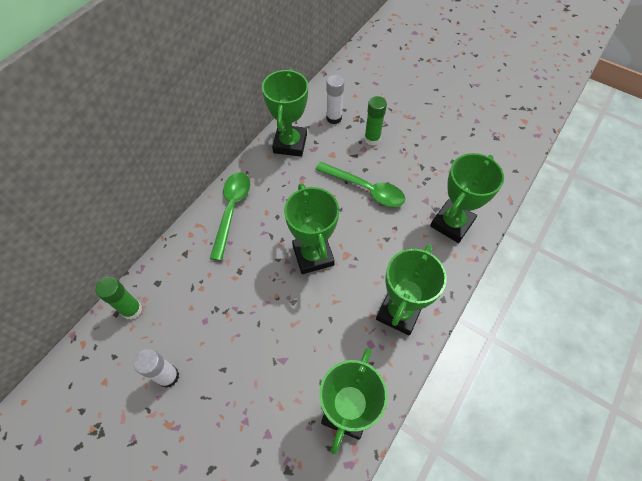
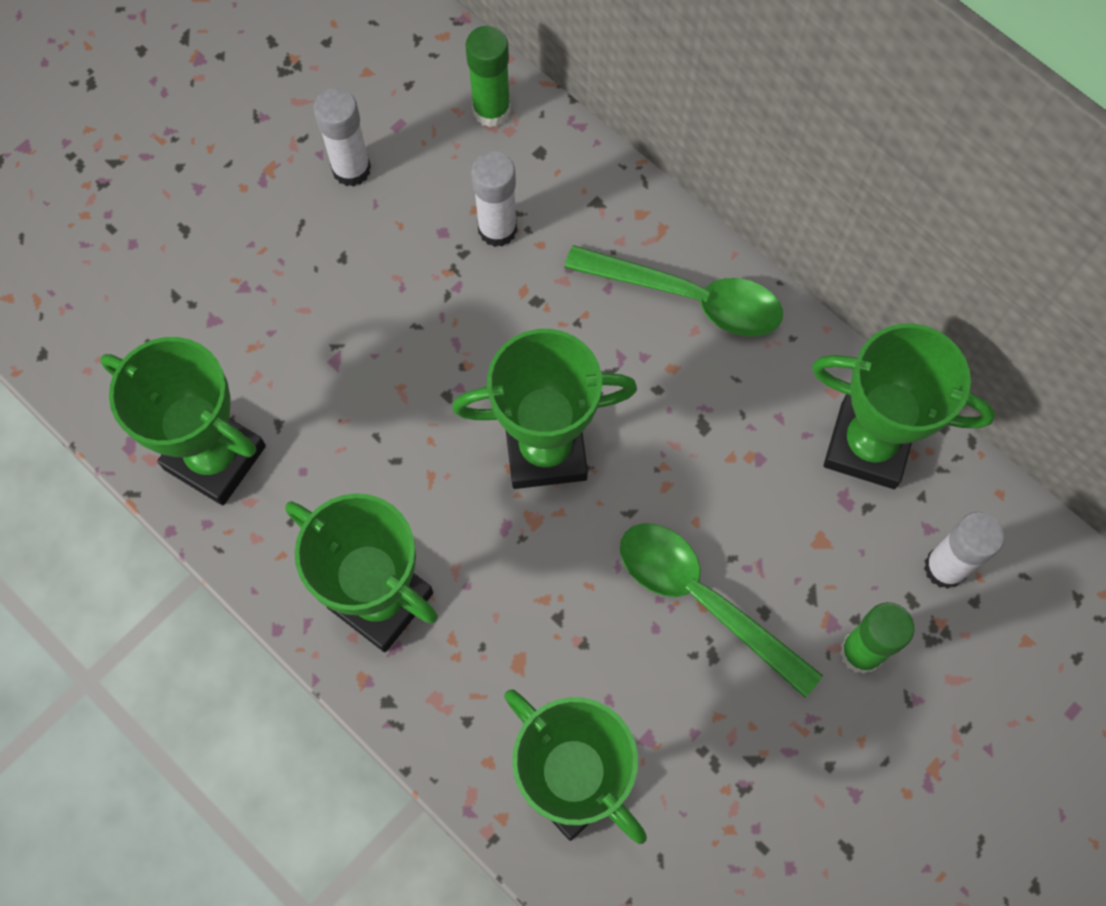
camera: 100 degrees right, 10 degrees up
green spoon [315,162,405,207] -> green spoon turned 90 degrees clockwise [620,523,823,698]
none -> white glue stick [471,151,517,247]

